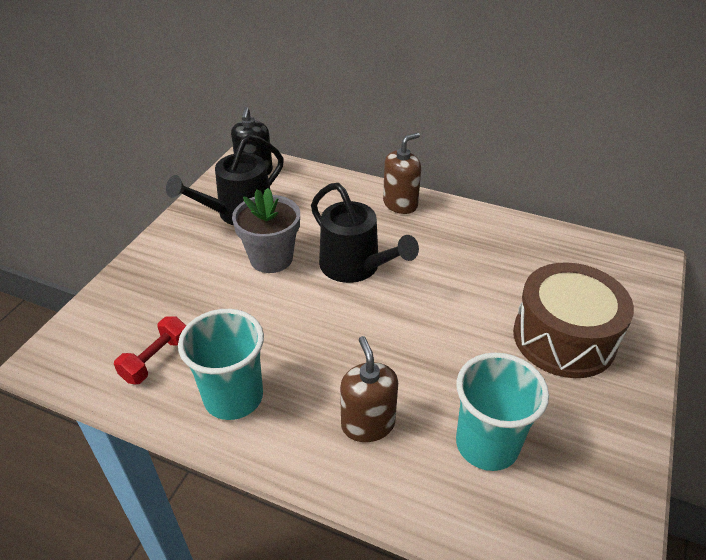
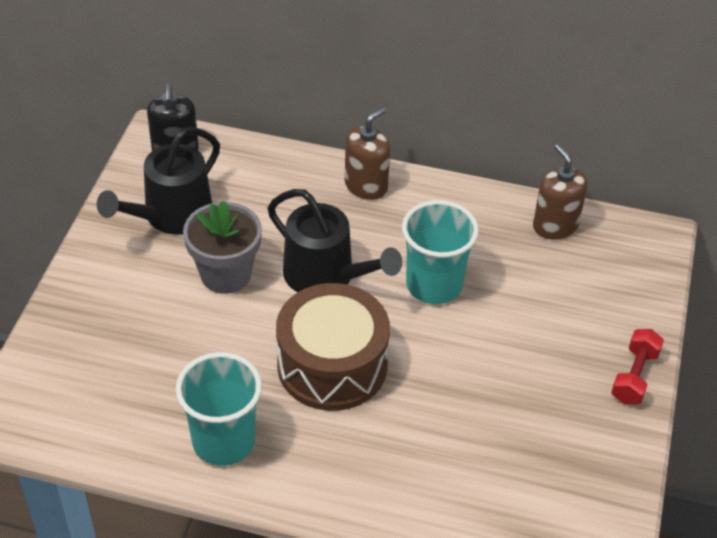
camera: 10 degrees left, 5 degrees up
red dumbbell [114,316,186,384] -> red dumbbell moved to [611,329,664,404]
brown soap dispenser [340,336,398,442] -> brown soap dispenser moved to [533,144,588,240]
turquoise cup [456,352,549,471] -> turquoise cup moved to [402,200,479,304]
brown drum [513,262,634,378] -> brown drum moved to [276,283,390,411]

